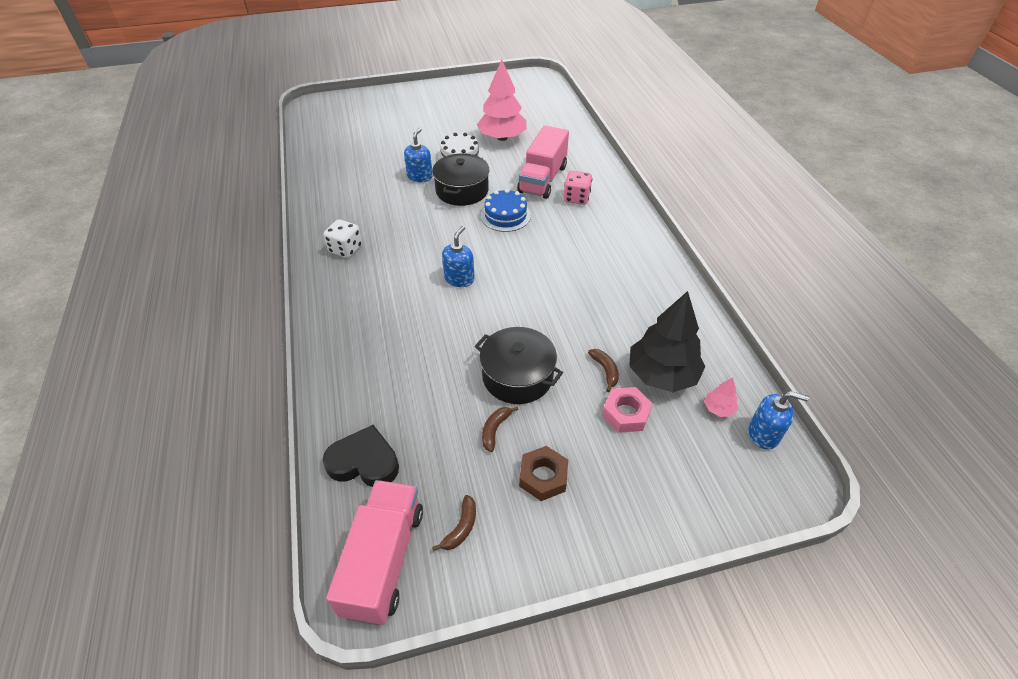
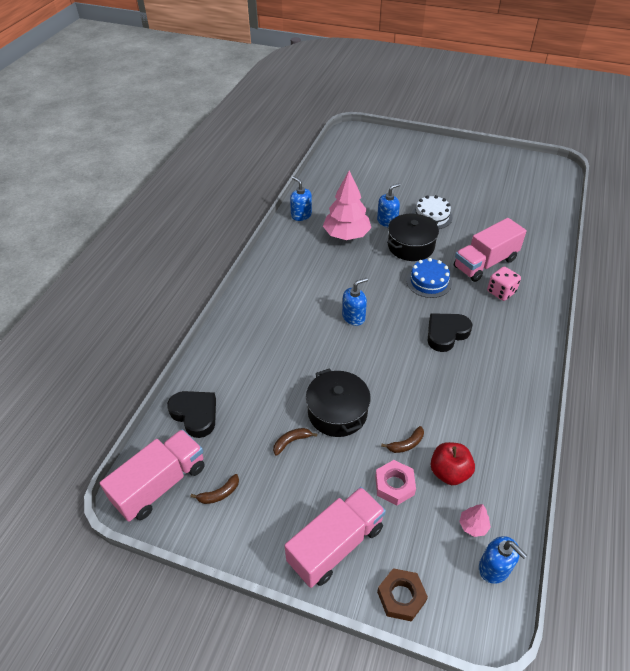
camera: 35 degrees right, 0 degrees up
white dice [324,219,362,258] -> none
pink tree [477,59,527,141] -> pink tree moved to [323,170,371,240]
brown nut [519,446,568,501] -> brown nut moved to [377,568,428,622]
brown banana [588,349,619,392] -> brown banana turned 45 degrees clockwise [381,426,424,453]
black tree [629,291,705,392] -> red apple [431,442,475,485]
none -> pink truck [284,487,386,588]
none -> blue soap dispenser [290,176,312,221]
none -> black heart [428,313,473,352]

